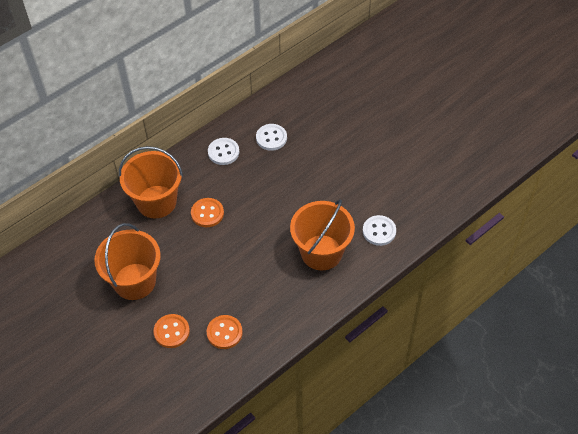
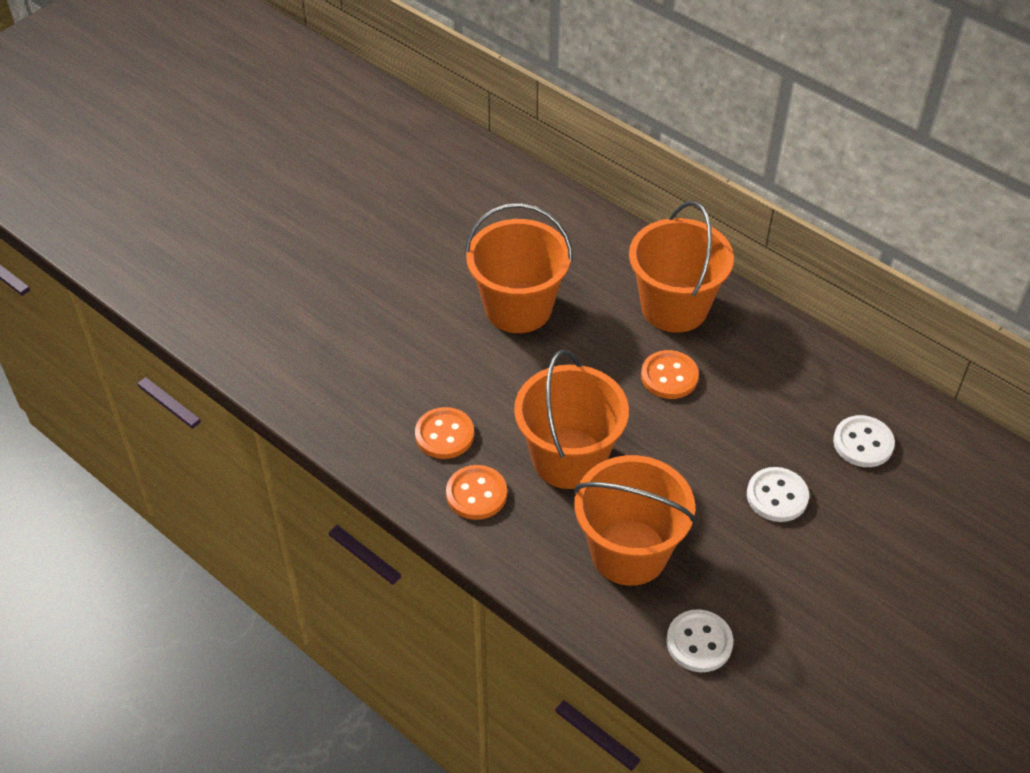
camera: 80 degrees right, 5 degrees down
orange button [153,314,190,348] -> orange button moved to [446,465,507,520]
white button [208,138,239,165] -> white button moved to [747,467,809,522]
none -> orange bucket [514,350,629,489]

